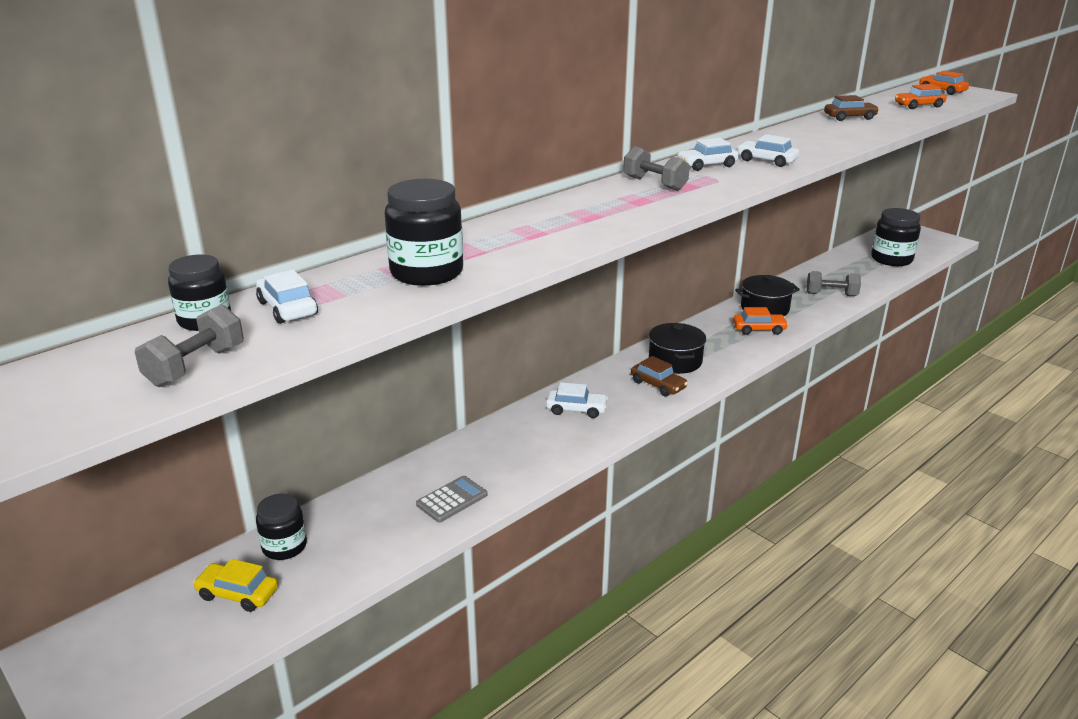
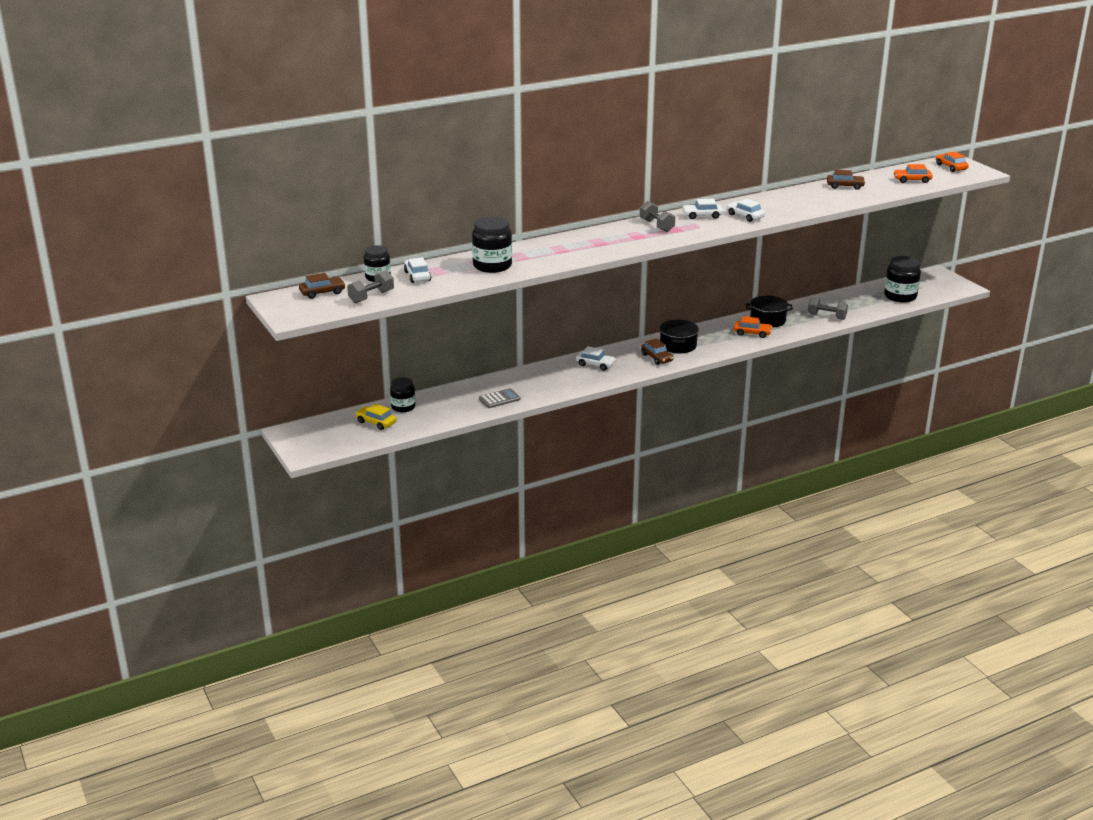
camera: 15 degrees right, 0 degrees up
none -> brown car [299,273,346,299]

